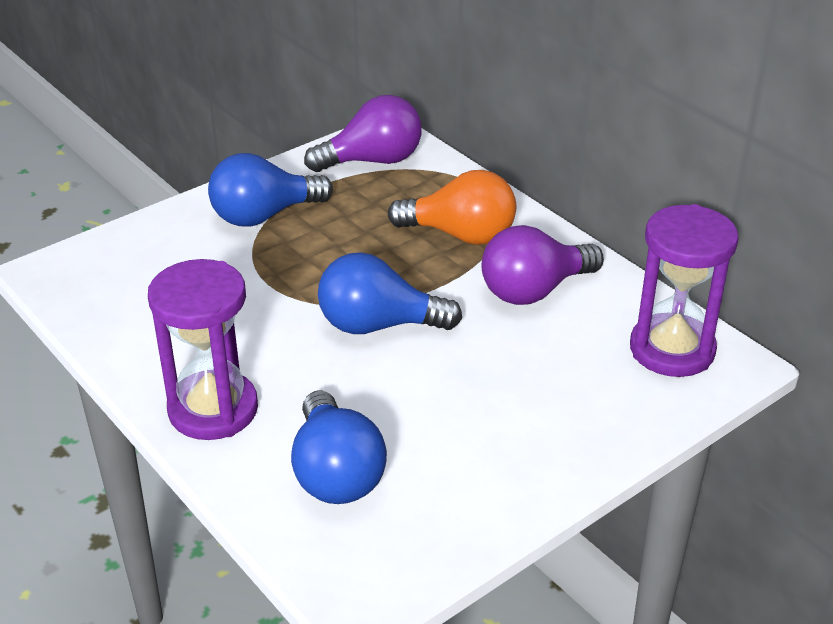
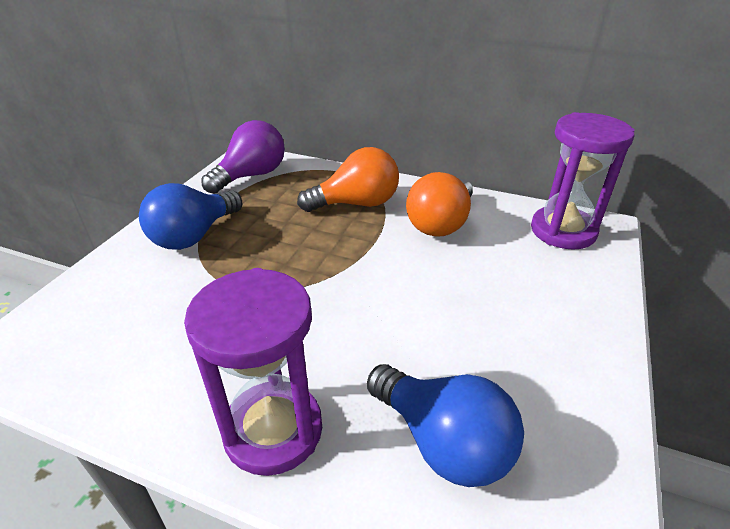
camera: 30 degrees left, 0 degrees up
blue light bulb [318,252,462,334] -> none
purple light bulb [481,225,604,305] -> orange light bulb [406,172,473,236]

